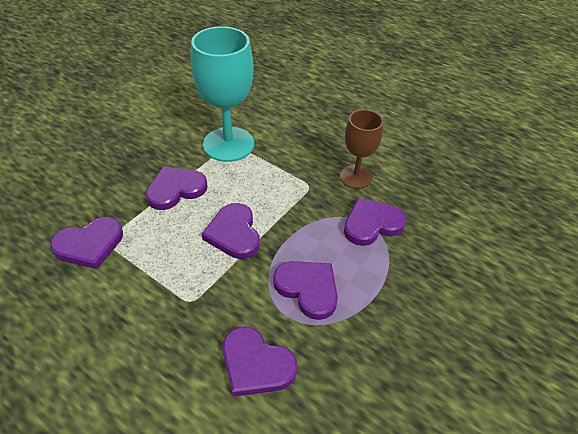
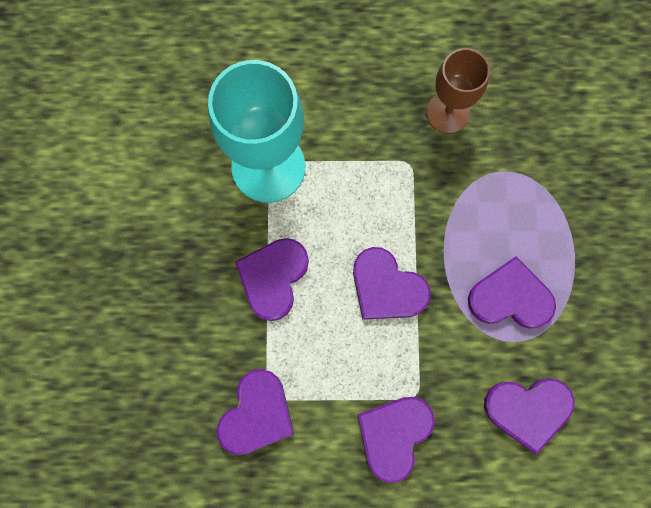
camera: 35 degrees left, 30 degrees up
purple heart [344,198,406,246] -> purple heart moved to [357,397,435,483]

